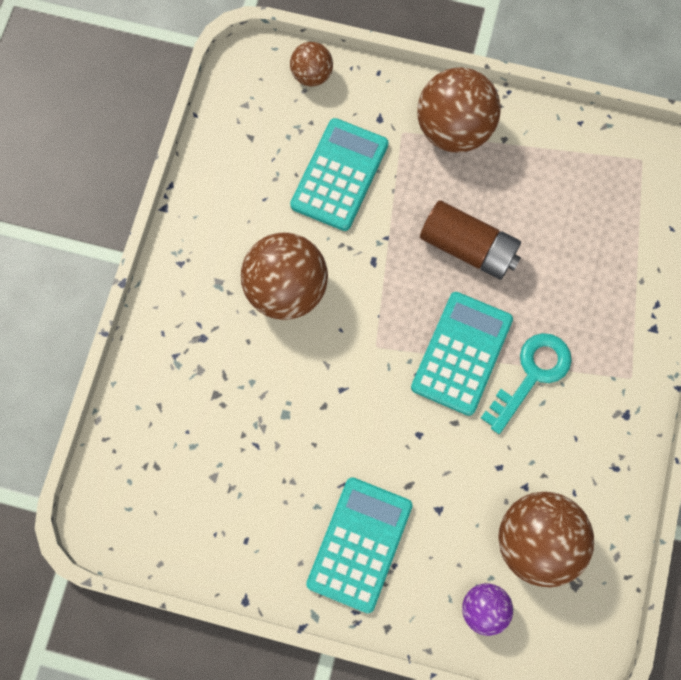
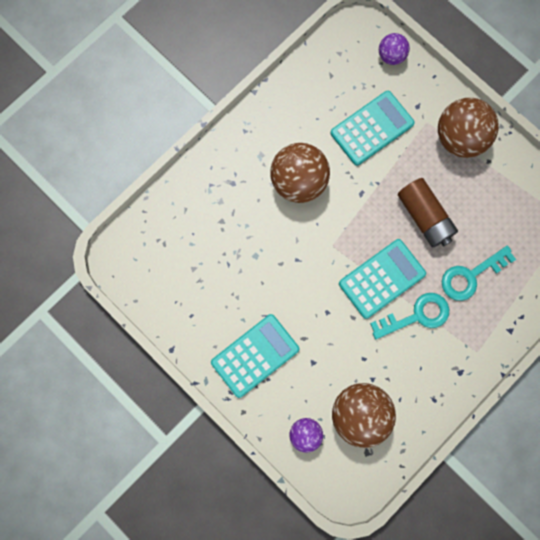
camera: 30 degrees right, 5 degrees up
brown ball [290,42,333,87] -> purple ball [379,33,410,65]
none -> turquoise key [442,246,516,301]

